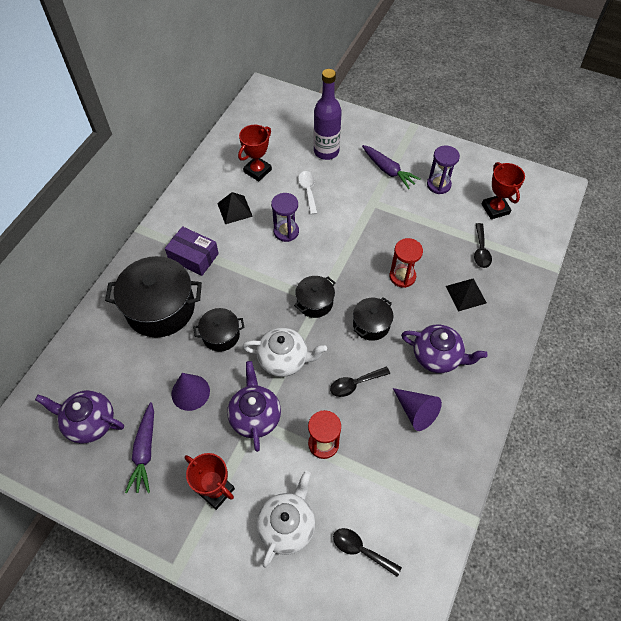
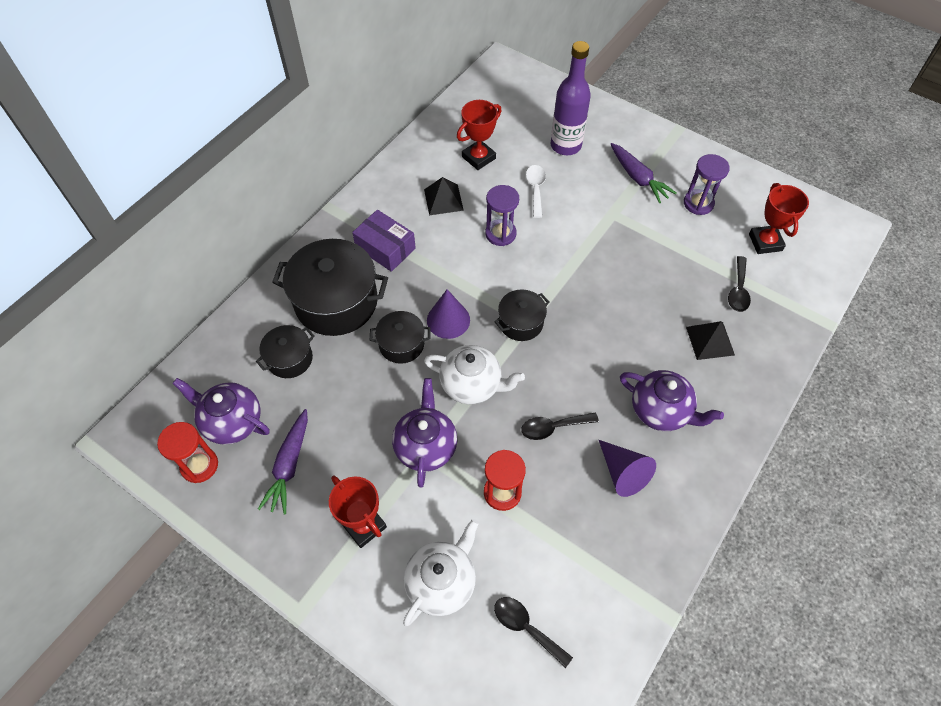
camera: 10 degrees right, 0 degrees up
purple cone [171,373,210,411] -> purple cone moved to [427,289,470,339]
black pot [353,297,393,341] -> black pot moved to [256,325,315,378]
red hourglass [389,238,423,288] -> red hourglass moved to [157,422,218,483]

